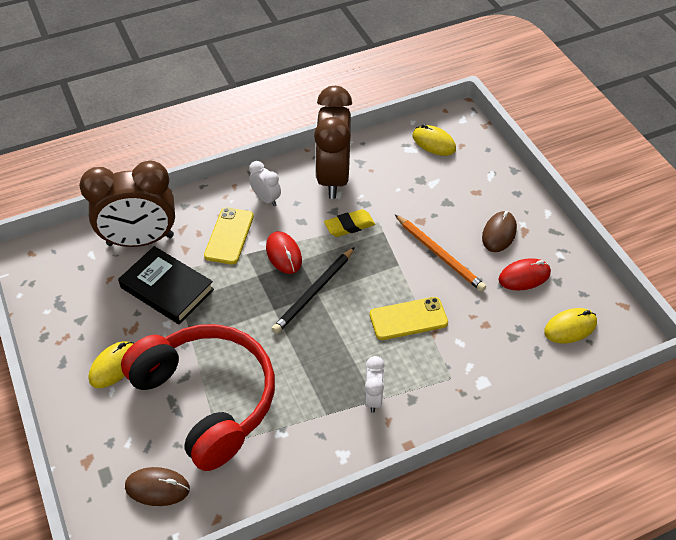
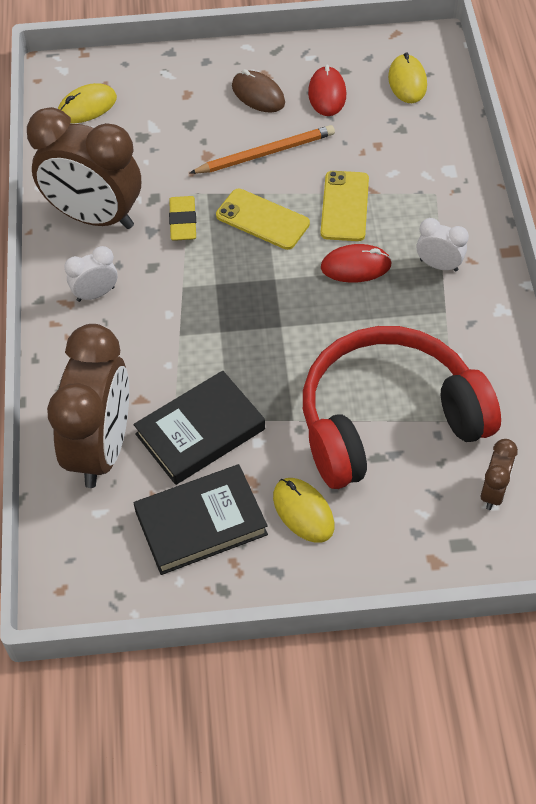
camera: 70 degrees left, 5 degrees up
brown mouse [125,467,190,506] -> brown clock [481,439,518,510]
yellow phone [204,208,254,264] -> yellow phone moved to [216,189,310,250]
red mouse [266,231,302,274] -> red mouse moved to [321,244,392,283]
black pencil [272,247,355,334] -> none
none -> black book [134,464,268,575]

